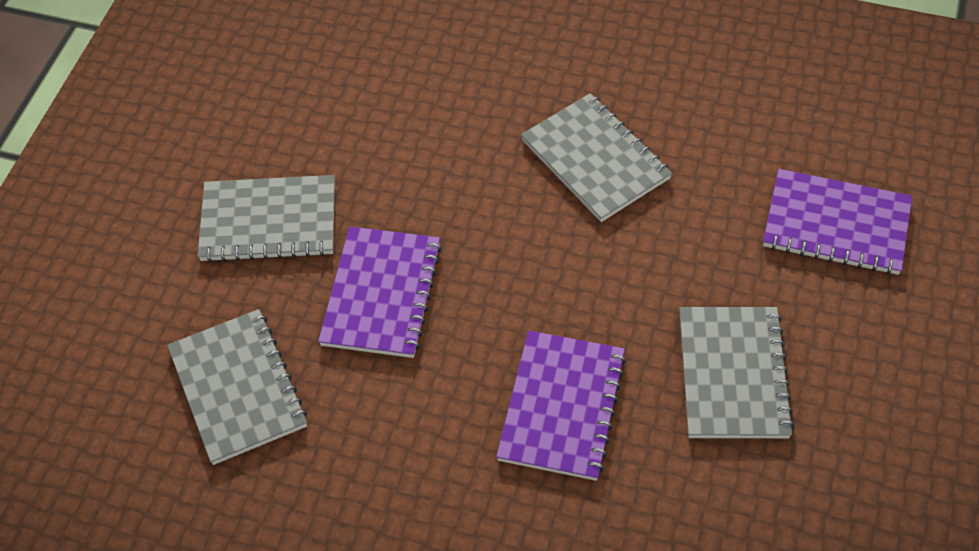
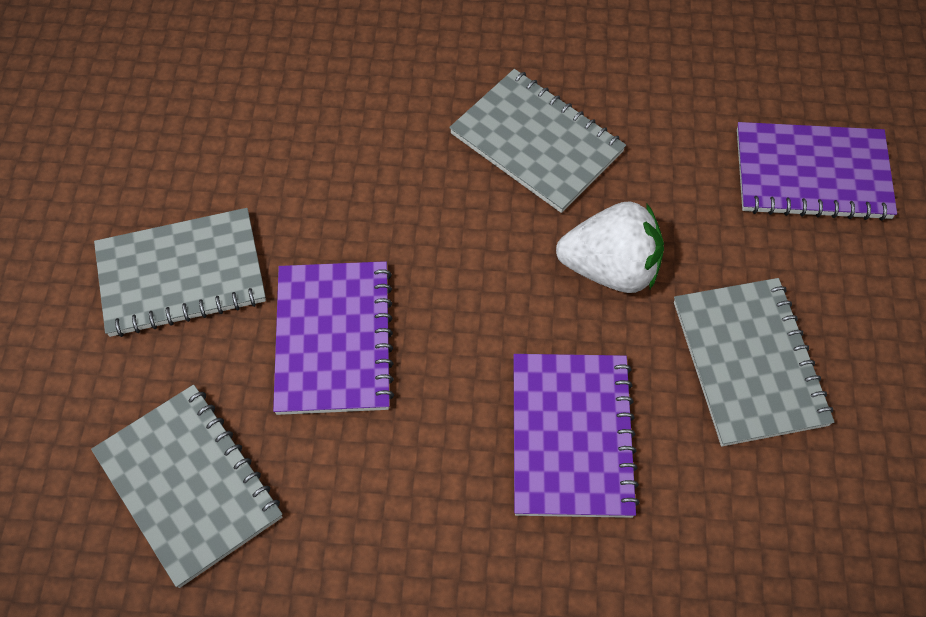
camera: 15 degrees left, 5 degrees up
none -> white strawberry [556,201,664,293]

